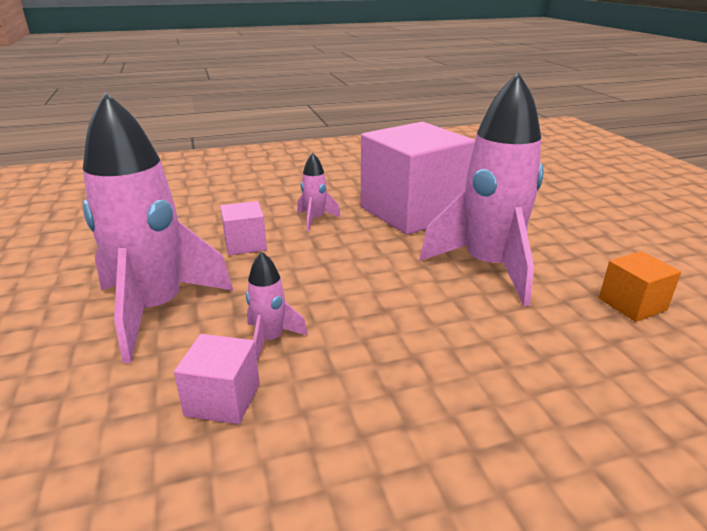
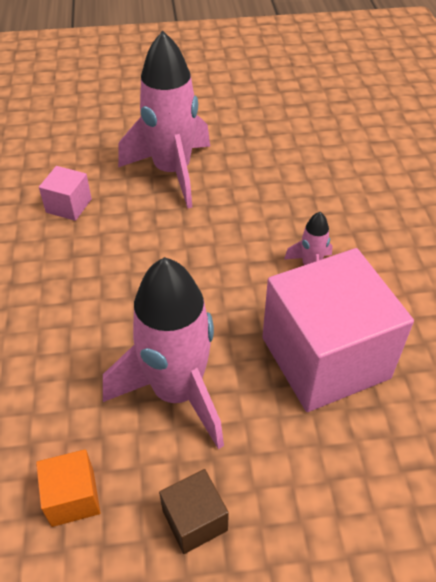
camera: 100 degrees right, 20 degrees up
pink cube [220,201,267,255] -> none
pink rocket [246,252,308,361] -> none
none -> brown cube [159,469,229,554]

